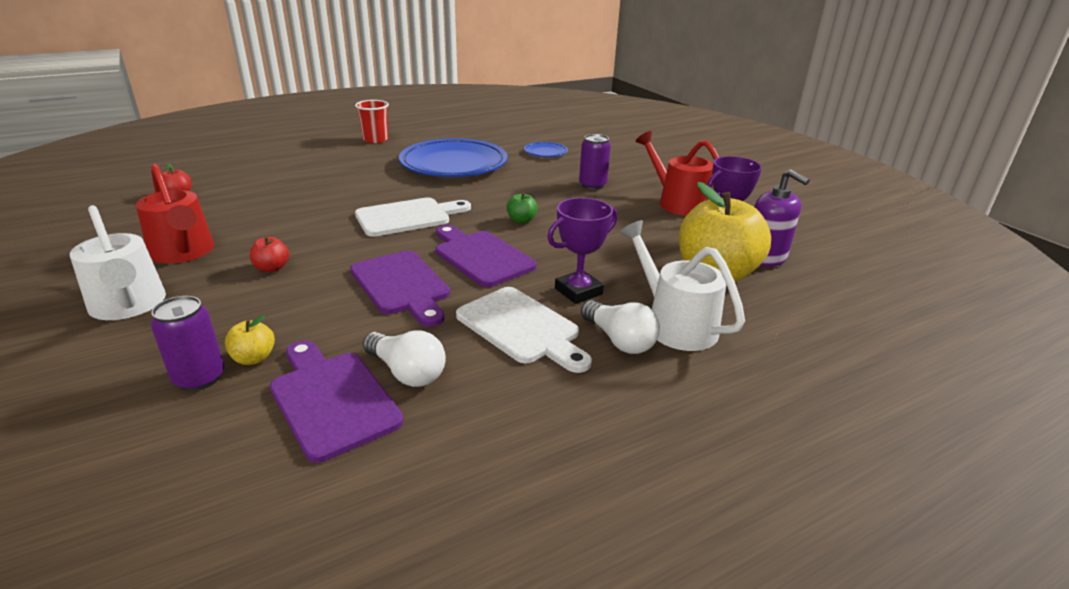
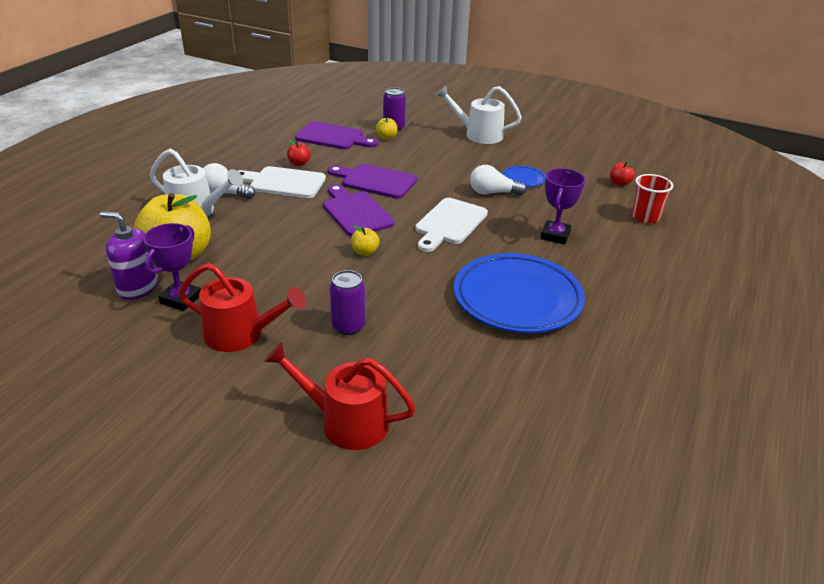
camera: 145 degrees right, 5 degrees up
red watering can [136,164,214,264] -> red watering can moved to [264,342,416,450]
red apple [250,237,289,272] -> red apple moved to [287,140,311,166]
red cup [355,100,389,143] -> red cup moved to [632,174,673,223]
white light bulb [363,330,446,387] -> white light bulb moved to [470,165,527,196]
purple cutting board [435,225,537,287] -> purple cutting board turned 135 degrees counterclockwise [323,184,394,237]
green apple [507,193,538,224] -> yellow apple [351,225,379,256]
blue plate [524,142,568,157] -> blue plate moved to [502,166,546,187]
purple trophy [547,198,617,304] -> purple trophy moved to [540,168,586,244]

